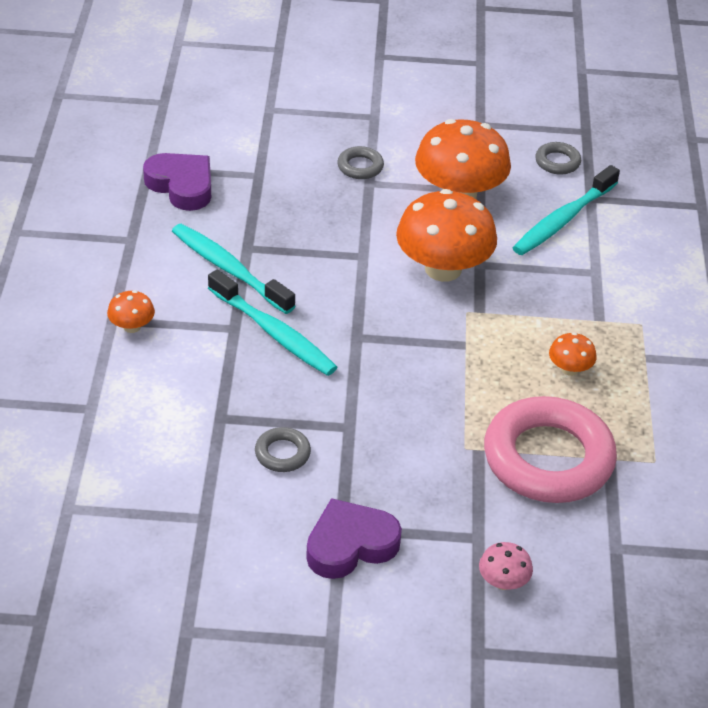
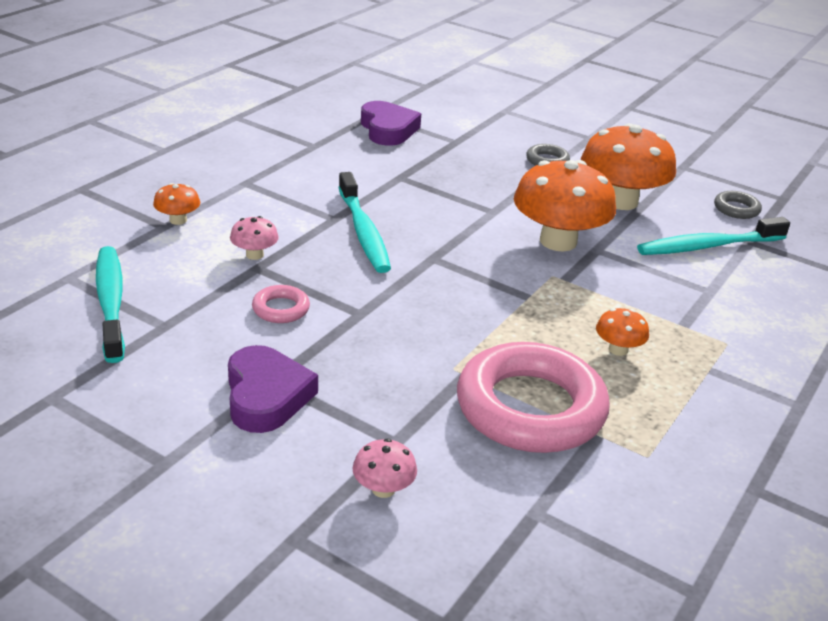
camera: 30 degrees right, 10 degrees down
orange mushroom [107,290,155,333] -> orange mushroom moved to [153,183,200,225]
turquoise toothbrush [172,224,295,314] -> turquoise toothbrush moved to [96,246,125,363]
grey ring [255,427,311,472] -> pink ring [252,285,310,323]
purple heart [306,498,402,579] -> purple heart turned 75 degrees clockwise [228,345,318,433]
none -> pink mushroom [230,216,279,260]

